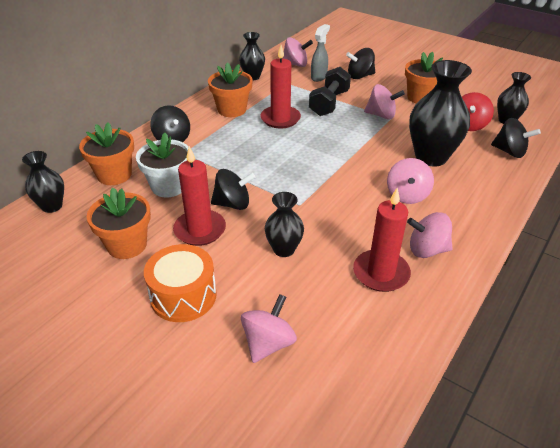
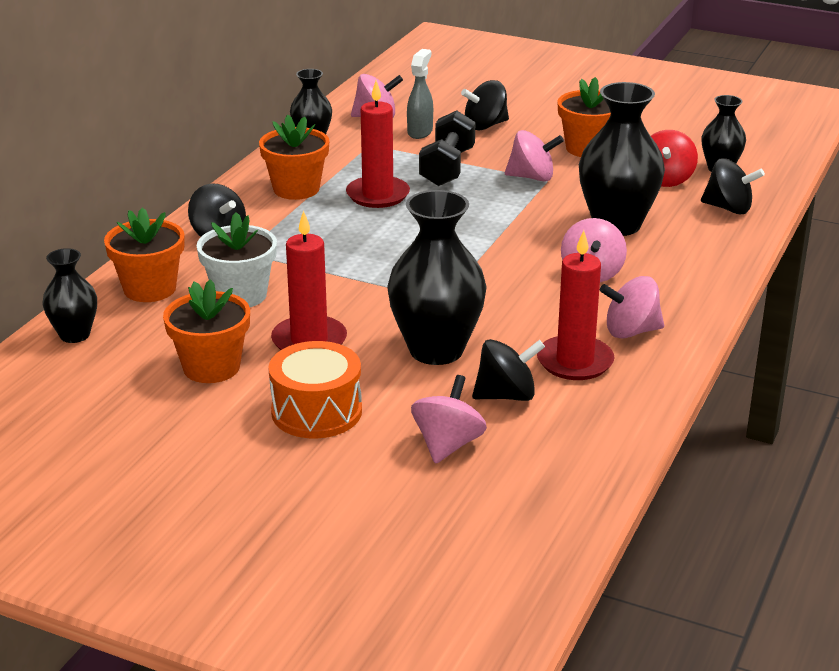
camera: 10 degrees left, 10 degrees down
black spinning top [211,169,255,210] -> black spinning top moved to [472,339,545,401]
black vase [265,192,304,257] -> black vase [387,190,487,365], size x1.79

